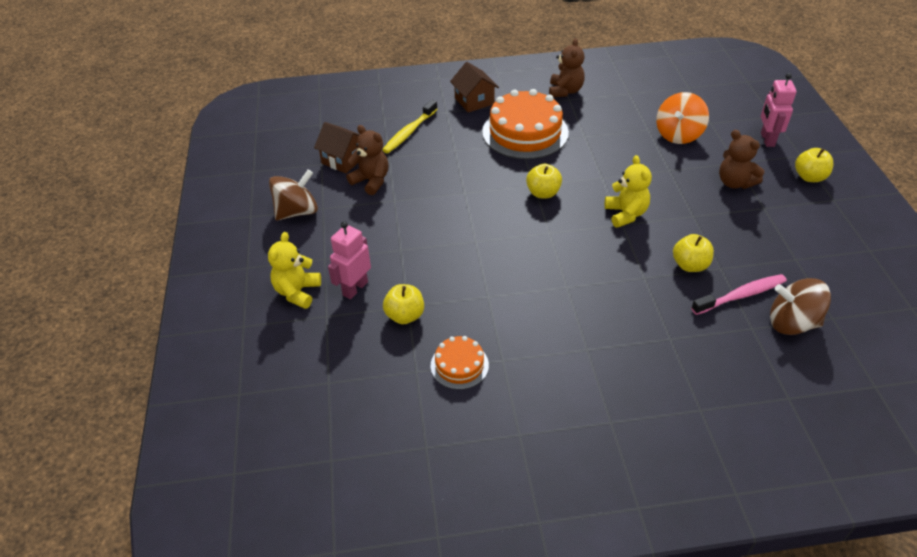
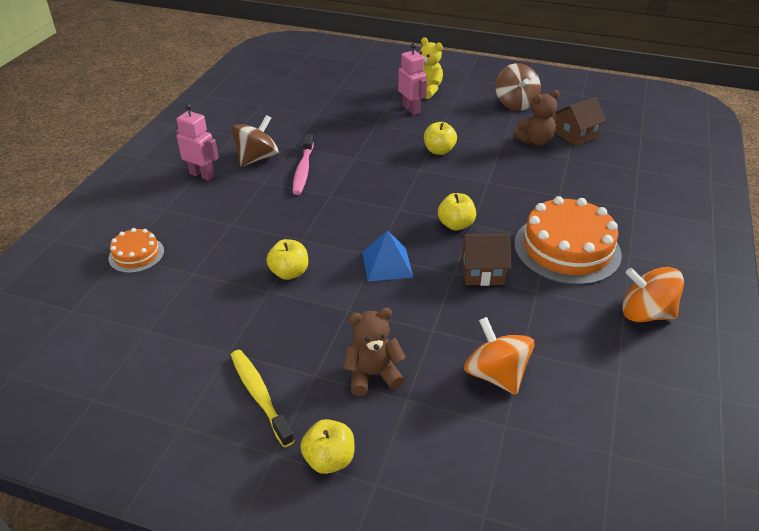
camera: 115 degrees right, 5 degrees down
yellow toothbrush [382,100,438,153] -> yellow toothbrush moved to [231,350,295,448]
yellow apple [383,284,424,324] -> yellow apple moved to [424,122,457,155]
orange cake [431,336,489,390] -> orange cake moved to [109,228,164,273]
brown house [450,62,499,112] -> brown house moved to [460,234,511,286]
brown teddy bear [549,38,585,97] -> orange spinning top [622,267,684,322]
yellow teddy bear [605,155,652,228] -> blue pyramid [362,230,413,282]
pink toothbrush [691,274,787,315] -> pink toothbrush moved to [293,134,314,195]
pink robot [761,73,797,147] -> pink robot moved to [176,104,219,181]
brown spinning top [770,278,831,335] -> brown spinning top moved to [231,115,279,167]

